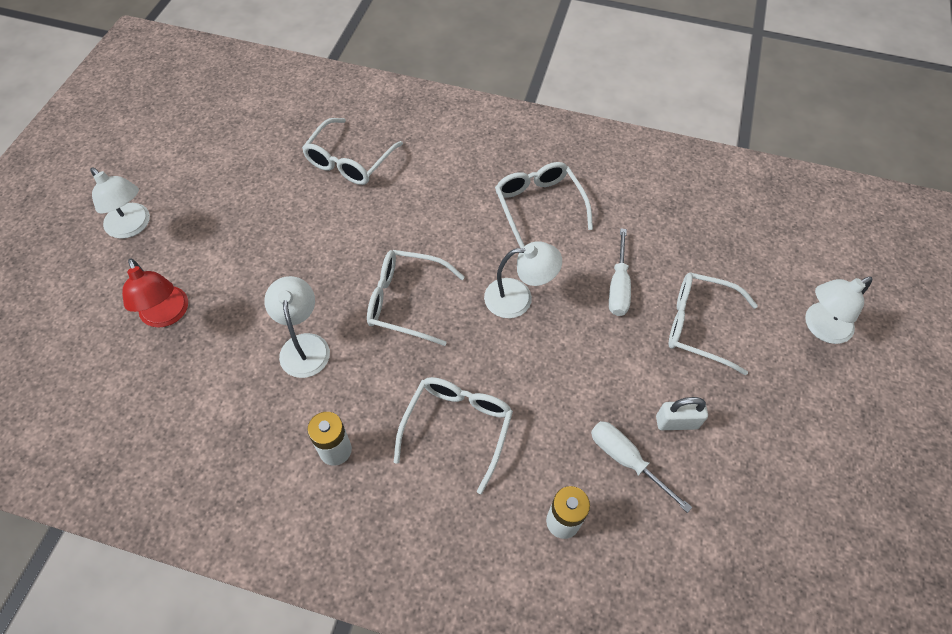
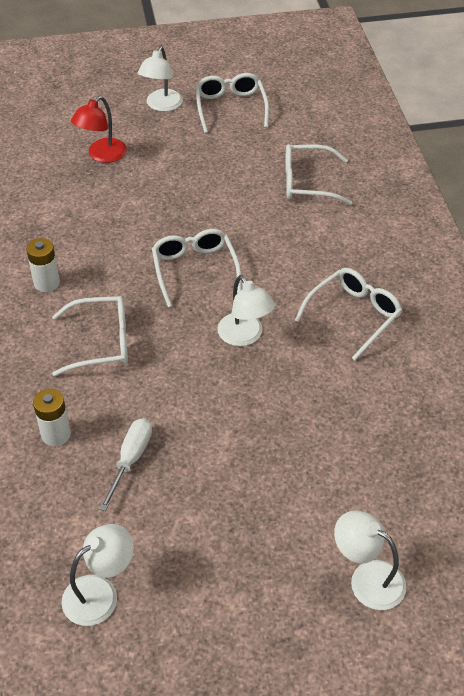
camera: 65 degrees right, 10 degrees down
white lamp [264,276,330,378] -> white lamp moved to [61,524,134,626]
white screwdriver [609,228,631,316] -> none
white padlock [656,397,708,430] -> none
white glasses [669,272,758,375] -> white glasses moved to [195,73,269,133]

